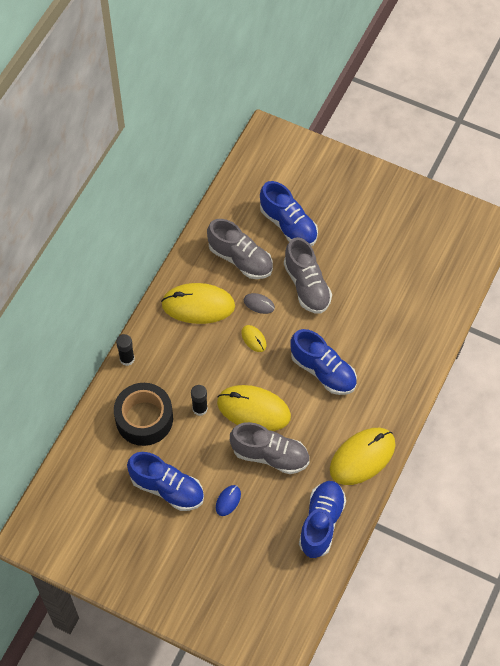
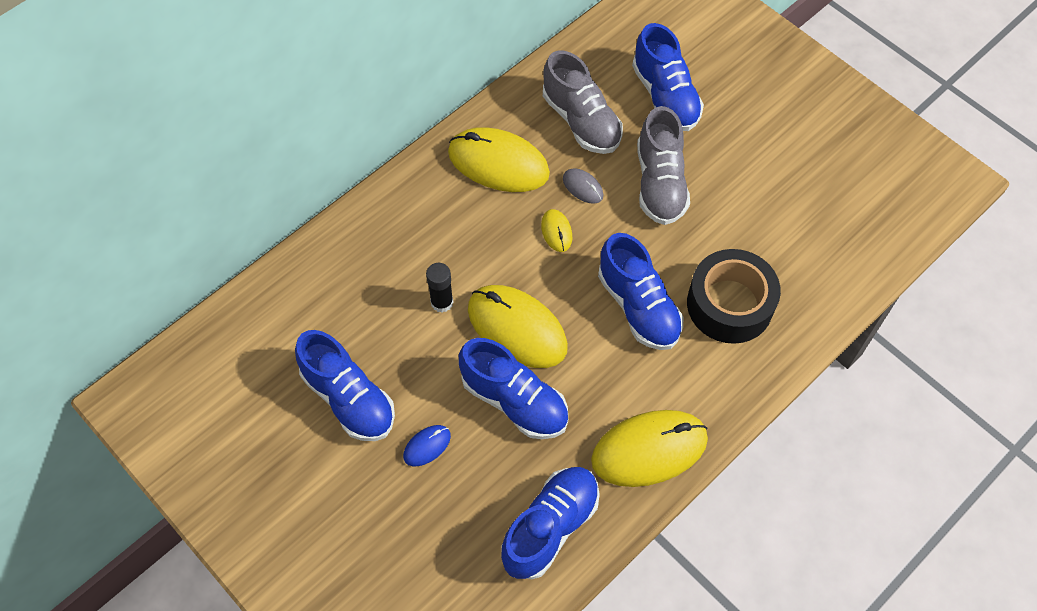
camera: 20 degrees right, 0 degrees up
black tape [114,383,173,446] -> black tape moved to [687,249,781,344]
black glue stick [116,334,135,366] -> none
grey shoe [230,422,309,474] -> blue shoe [459,338,568,439]

